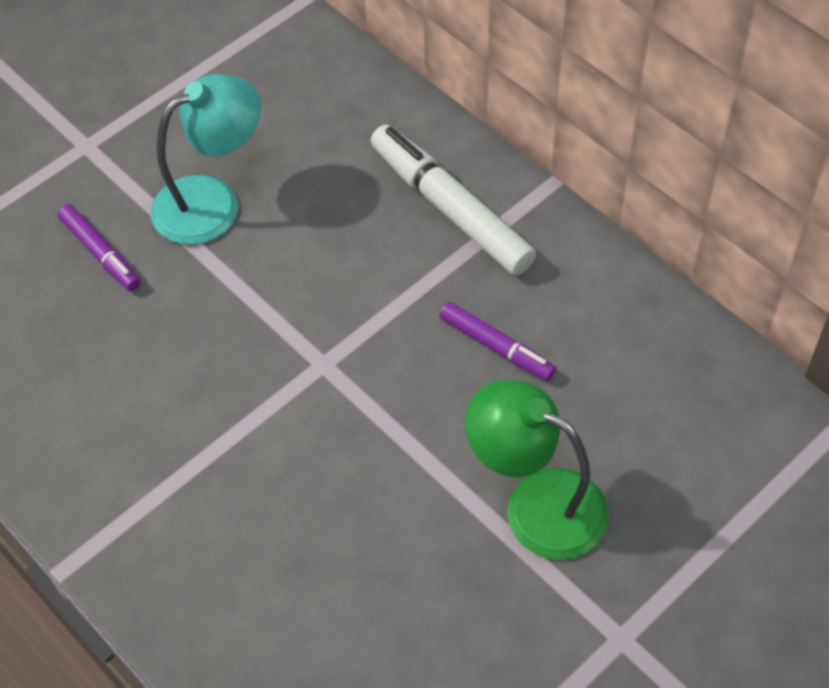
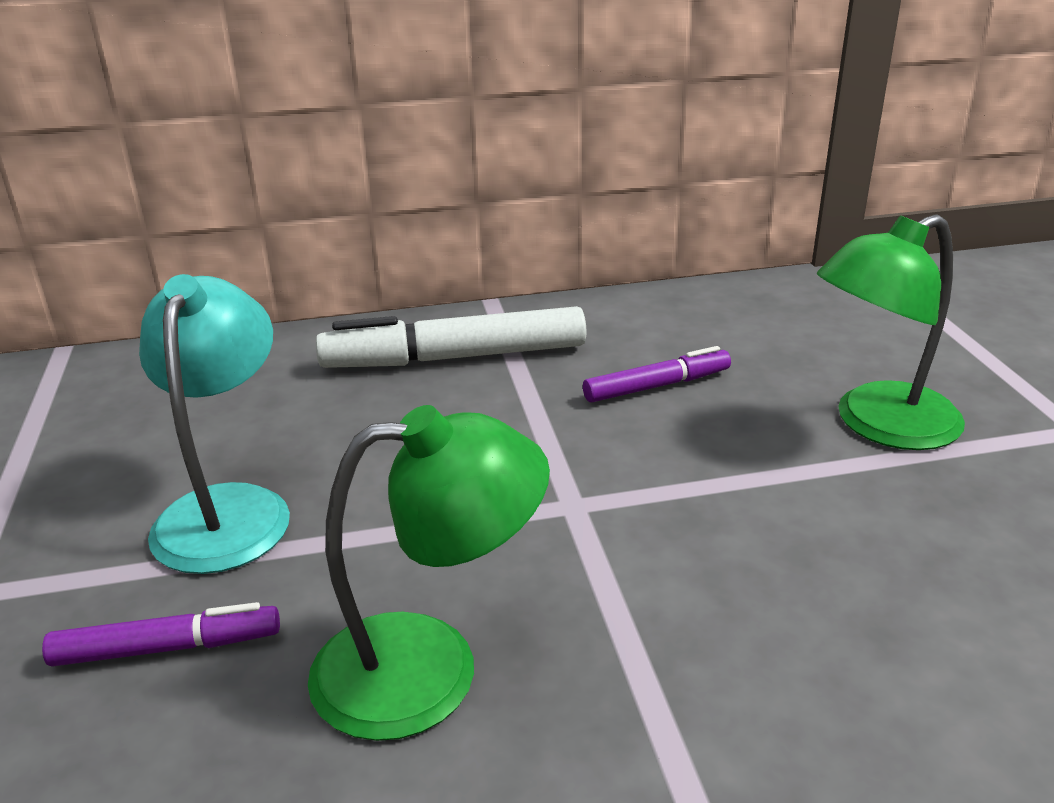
camera: 60 degrees left, 25 degrees down
none -> green lamp [308,405,550,741]

